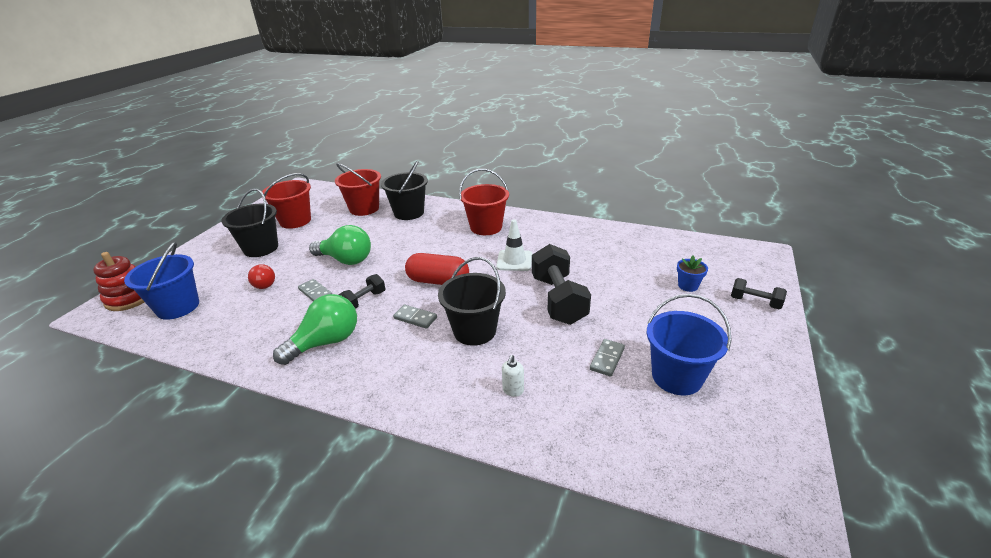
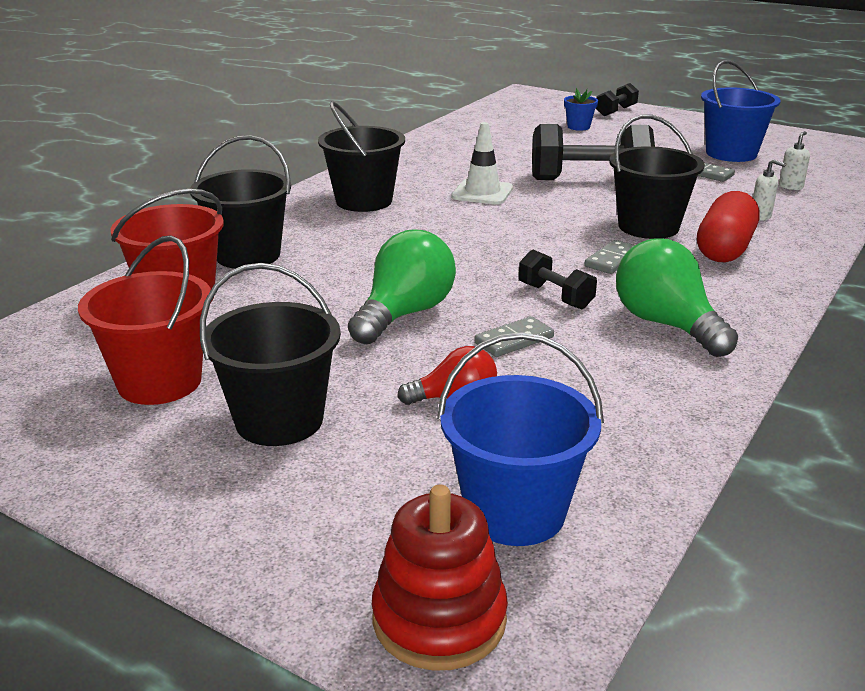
camera: 80 degrees left, 5 degrees down
red capsule [405,253,469,285] -> red capsule moved to [697,191,760,262]
red bucket [459,169,509,235] -> black bucket [318,101,405,212]
none -> white soap dispenser [779,131,810,190]

